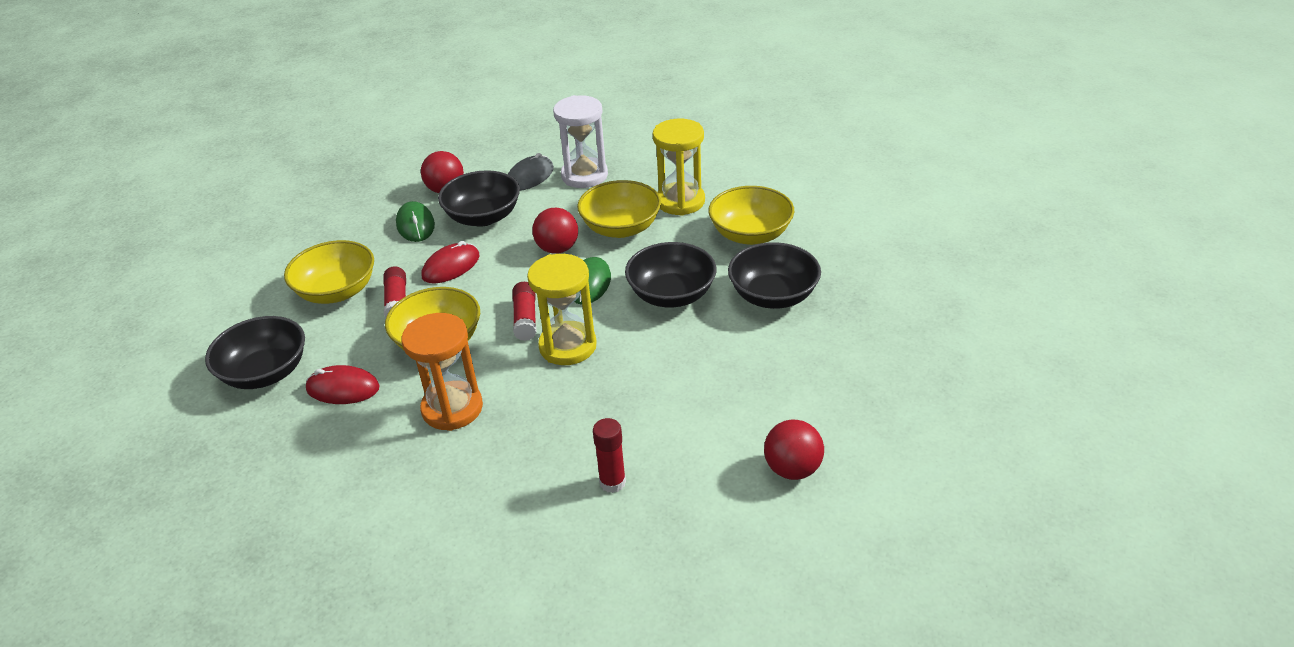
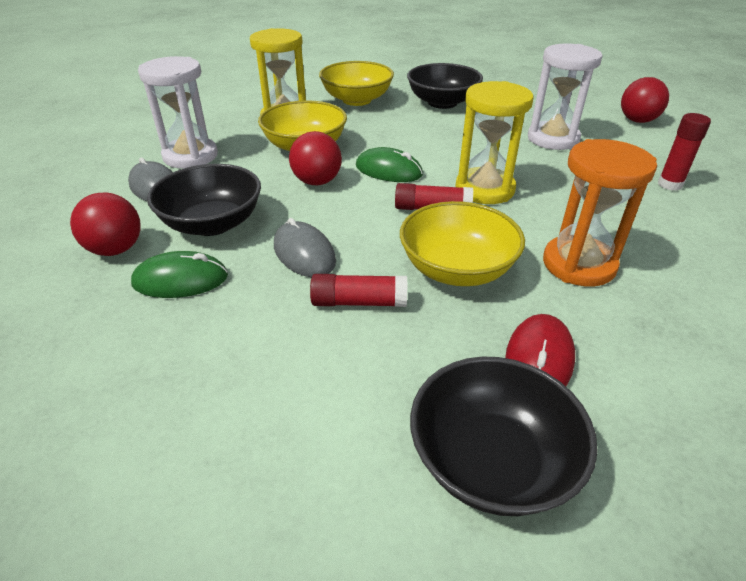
camera: 80 degrees left, 0 degrees up
yellow bowl [284,240,374,304] -> none
red mouse [422,241,480,284] -> grey mouse [274,218,336,277]
black bowl [625,242,717,308] -> none
none -> white hourglass [528,43,603,150]

